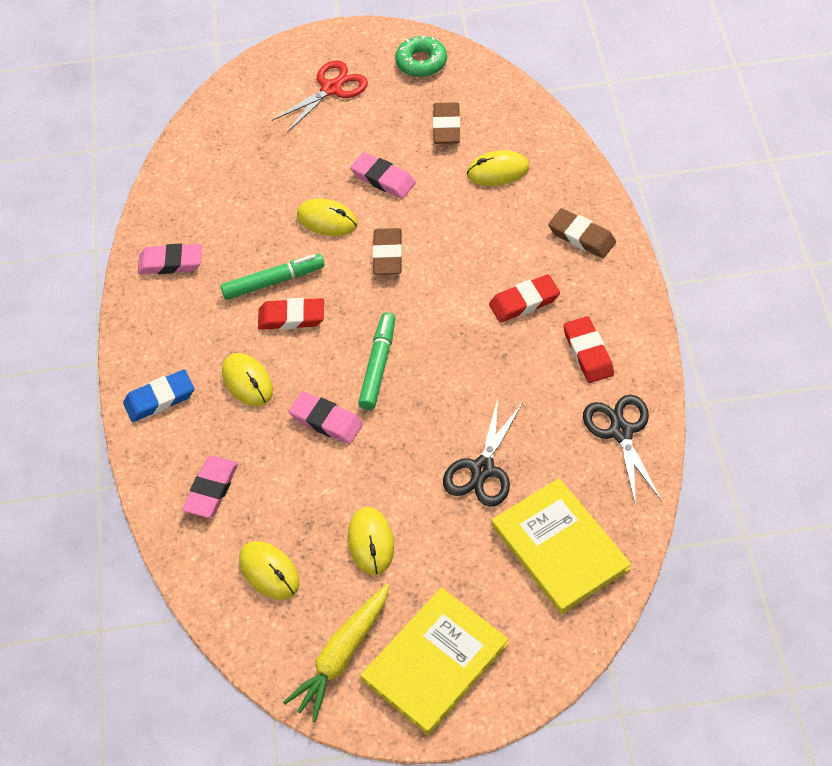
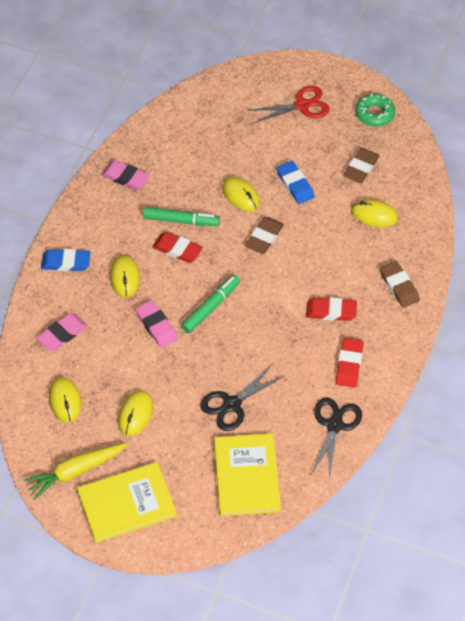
camera: 25 degrees right, 0 degrees up
pink eraser [350,152,415,199] -> blue eraser [276,160,315,204]

